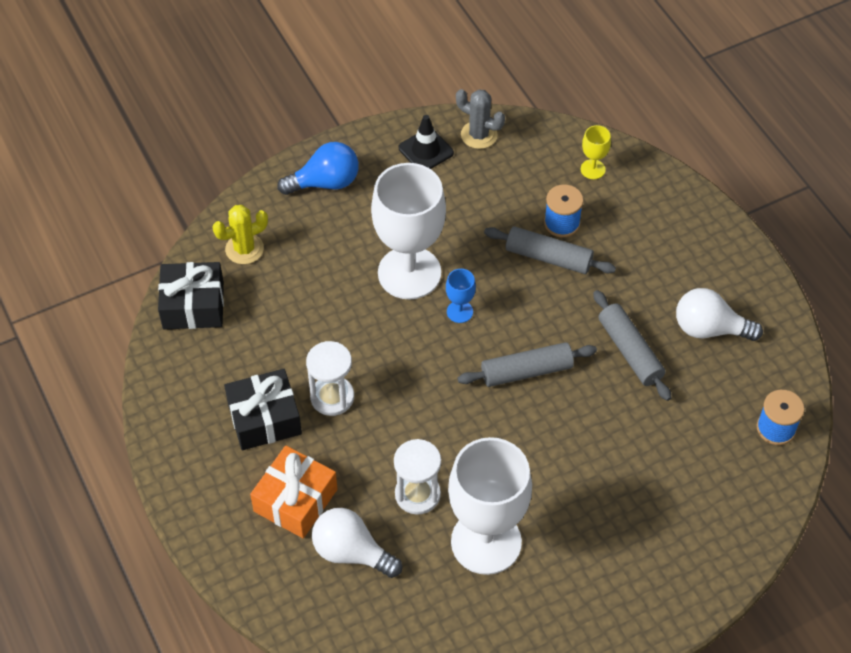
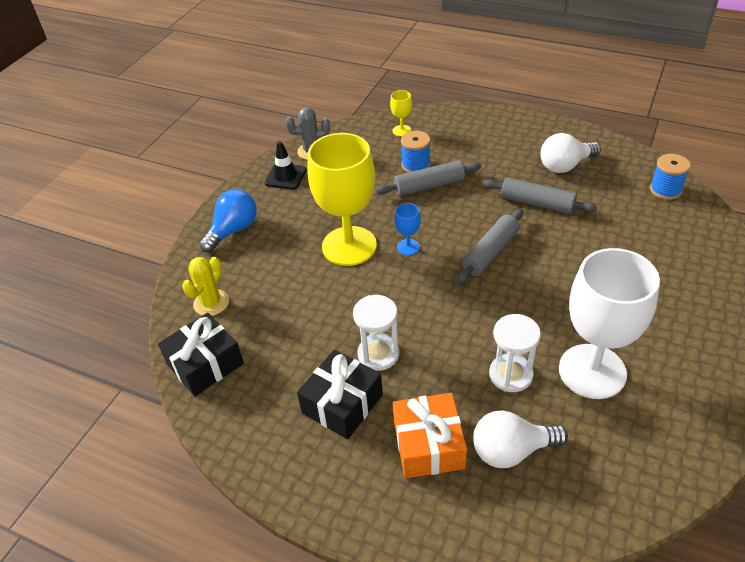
camera: 35 degrees left, 10 degrees down
white goblet [371,163,446,299] -> yellow goblet [307,133,377,266]

